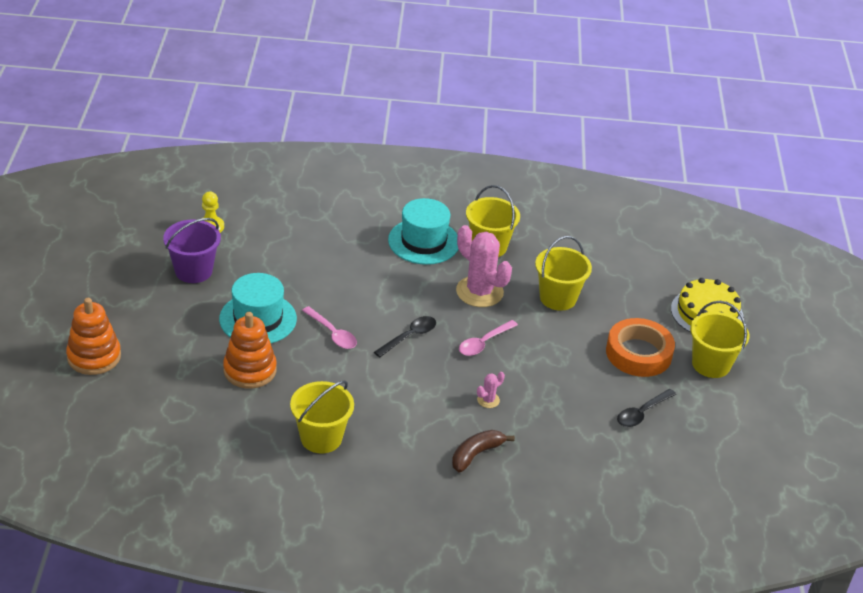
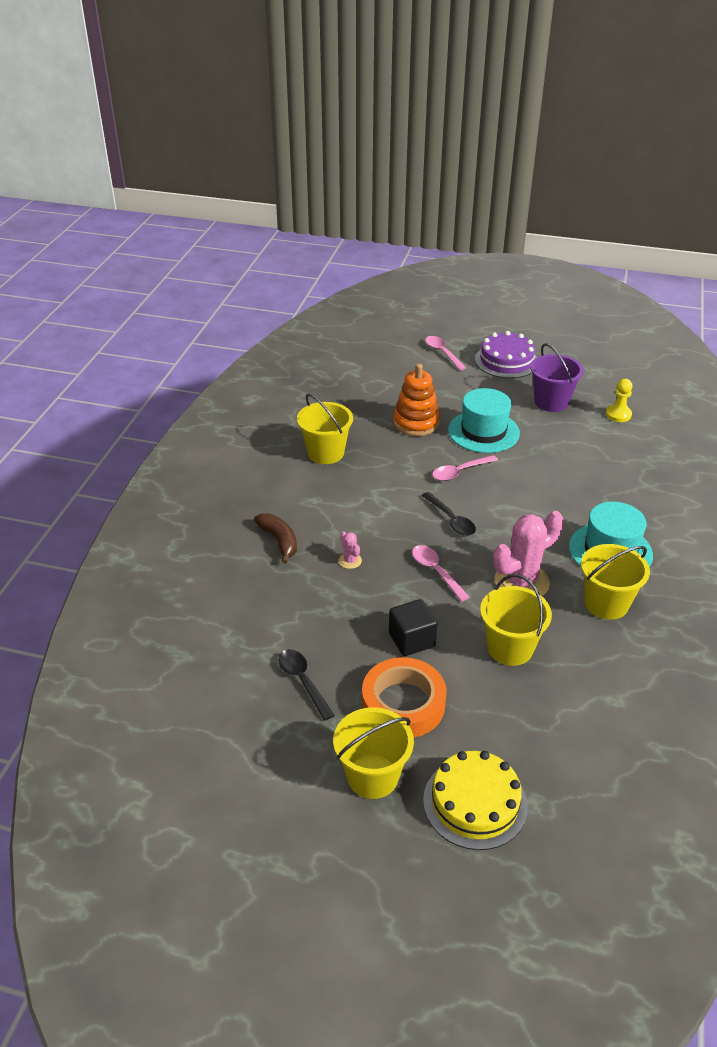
camera: 105 degrees right, 0 degrees up
orange stacking toy [66,298,121,375] -> pink spoon [425,336,466,370]
none -> black cube [389,599,437,656]
none -> purple cake [475,331,537,378]

